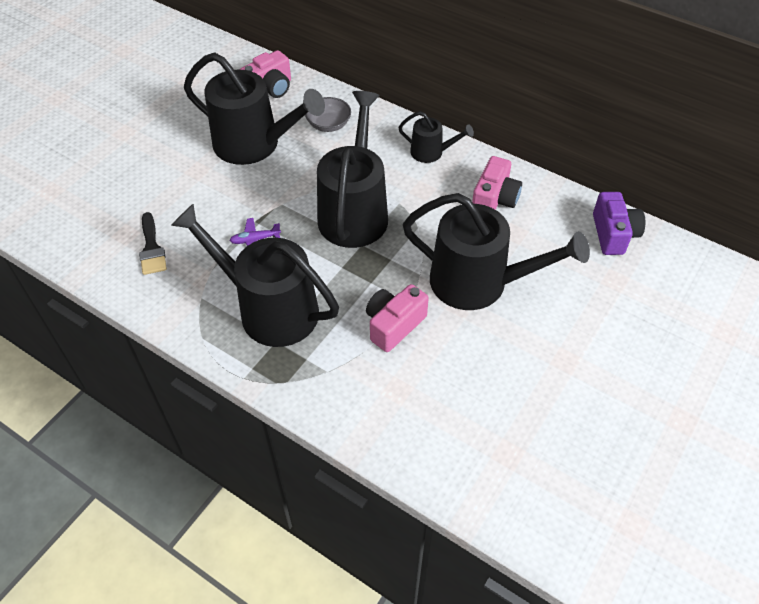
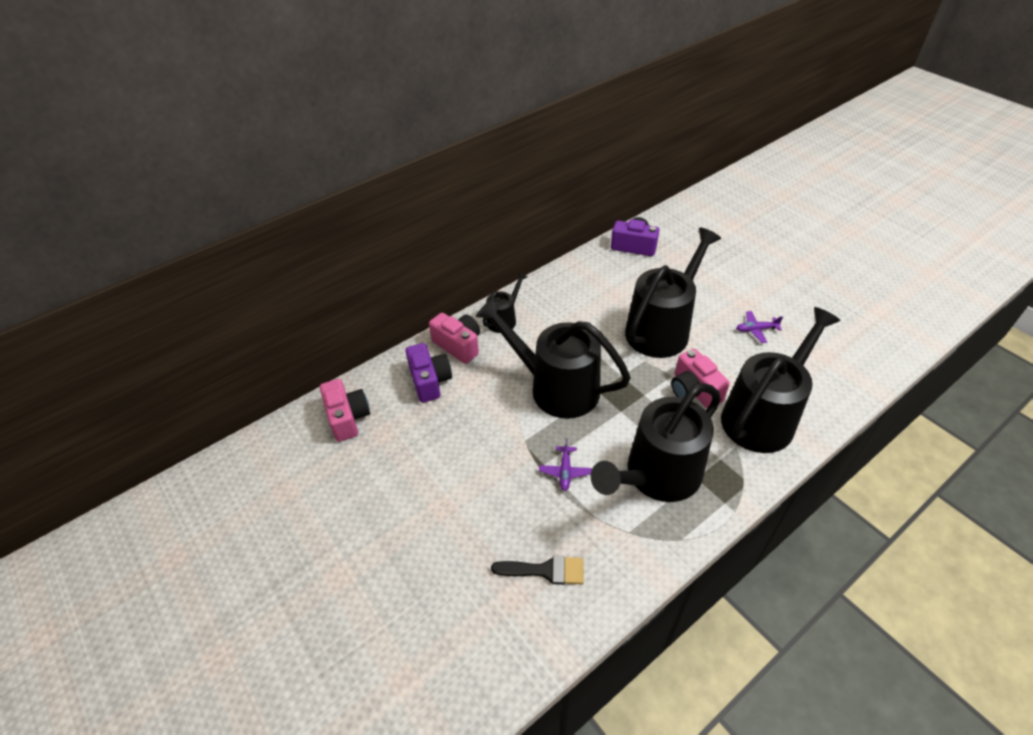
camera: 70 degrees left, 5 degrees down
black watering can [184,53,325,165] -> black watering can moved to [721,307,841,453]
grey bowl [305,97,351,132] -> purple camera [405,343,452,403]
pink camera [472,156,522,210] -> pink camera moved to [429,313,480,364]
none -> purple plane [736,311,783,343]

